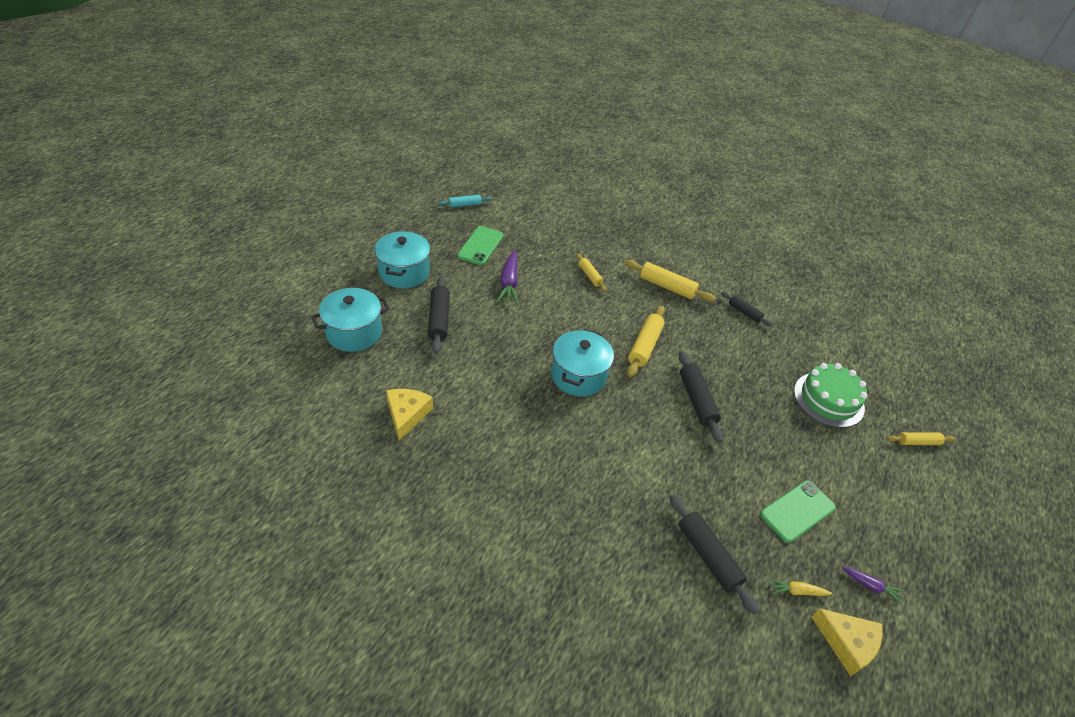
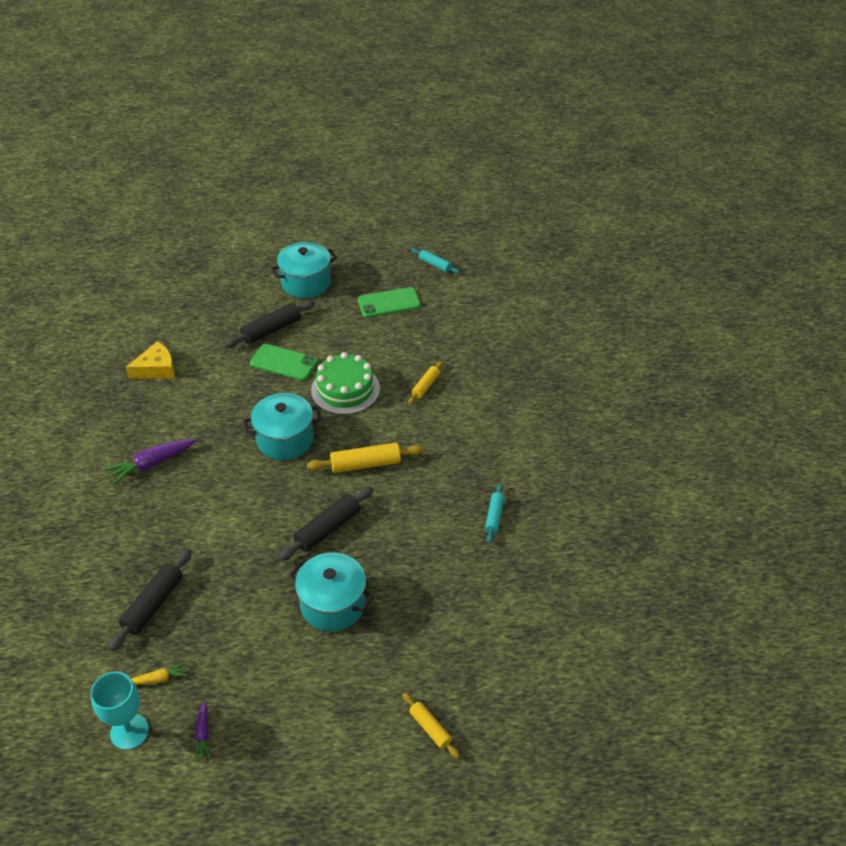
camera: 60 degrees right, 0 degrees up
turquoise pot [311,288,390,352] -> turquoise pot moved to [289,553,374,631]
purple carrot [496,251,518,305] -> purple carrot moved to [104,439,197,485]
yellow rolling pin [625,260,716,302] -> none
black rolling pin [721,292,773,327] -> turquoise rolling pin [485,483,504,543]
green phone [760,480,836,543] -> green phone moved to [250,344,318,381]
yellow carrot [769,578,832,596] -> yellow carrot turned 105 degrees clockwise [131,662,188,685]
green cake [794,363,867,428] -> green cake moved to [311,352,380,415]
yellow cheese [811,608,883,676] -> turquoise goblet [90,672,149,750]

